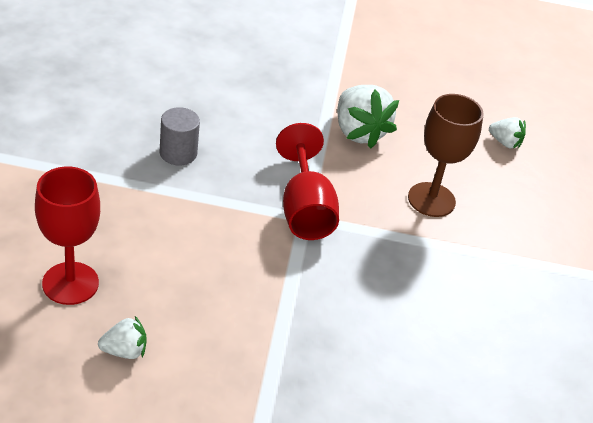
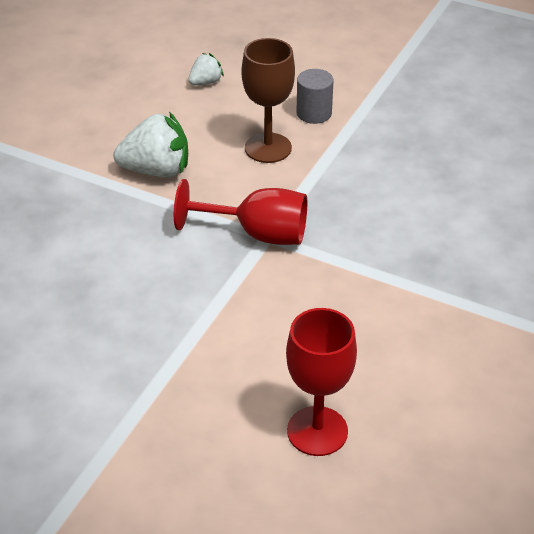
camera: 65 degrees left, 0 degrees up
white strawberry [98,316,147,359] -> none
grey cylinder [160,107,200,166] -> grey cylinder moved to [296,69,333,124]

